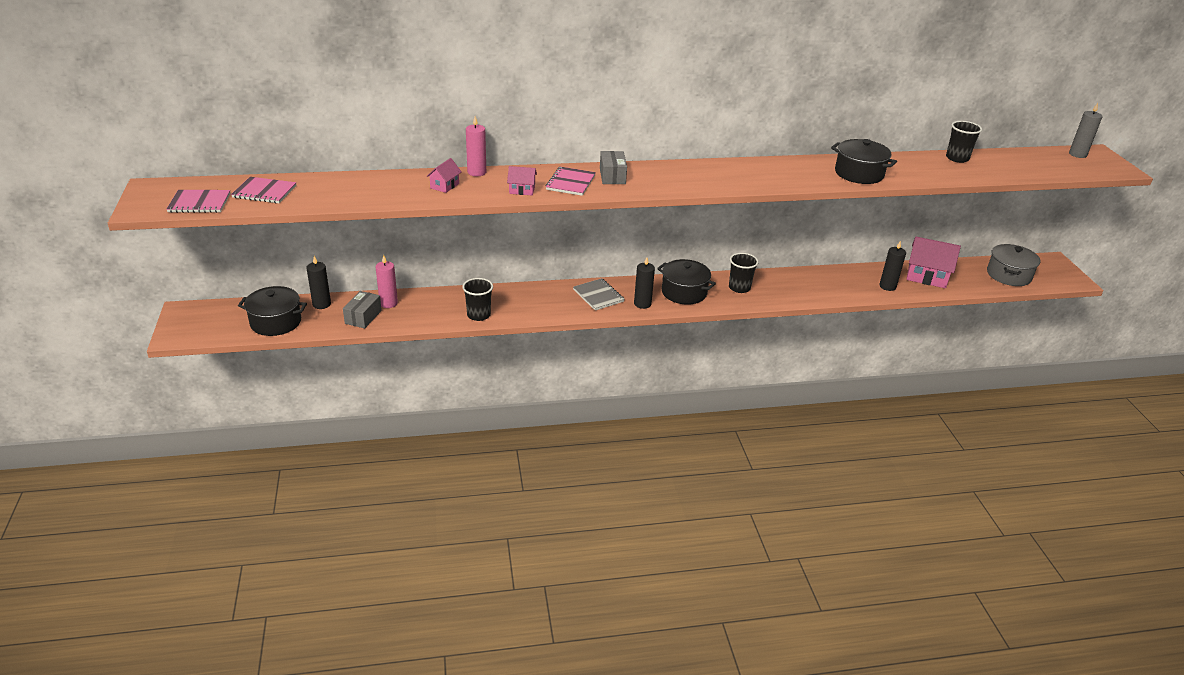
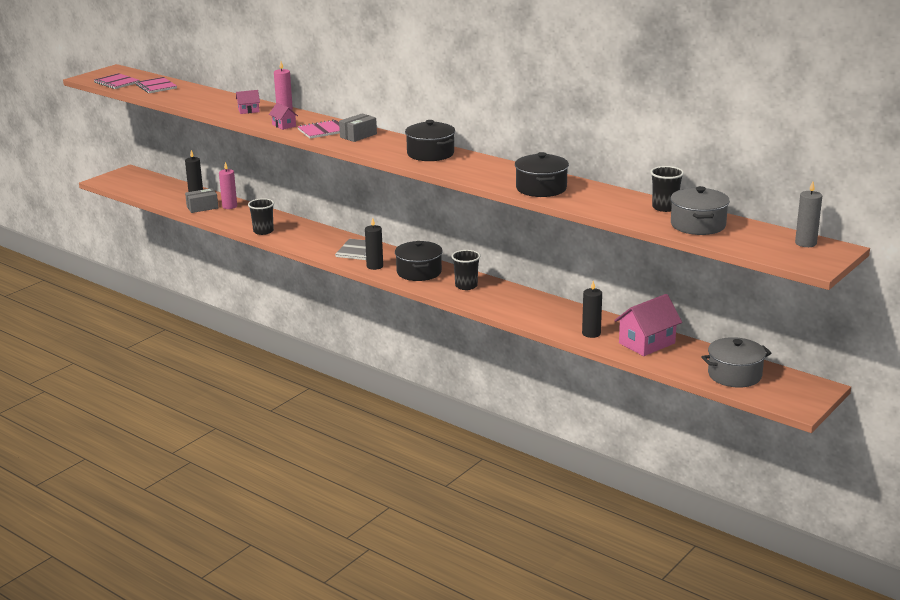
camera: 50 degrees right, 10 degrees down
black pot [238,286,307,336] -> black pot moved to [405,120,455,161]
pink house [906,237,961,288] -> pink house turned 75 degrees clockwise [614,294,682,356]
none -> grey pot [671,186,730,235]

